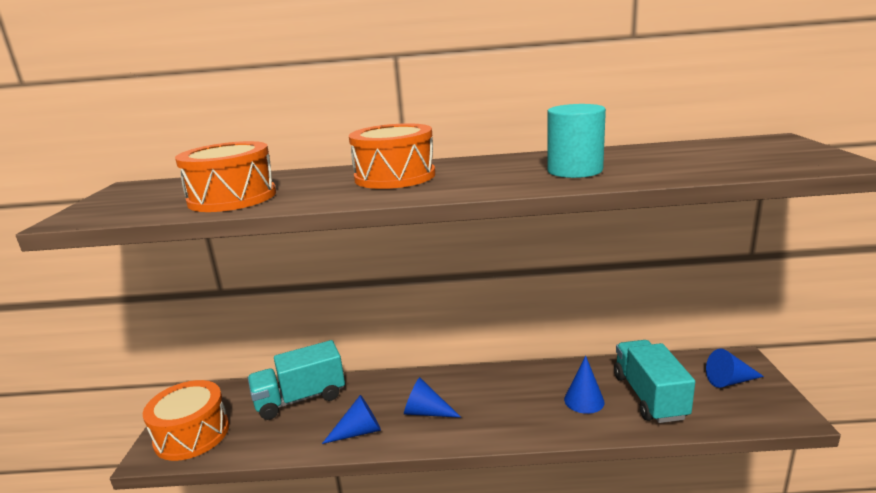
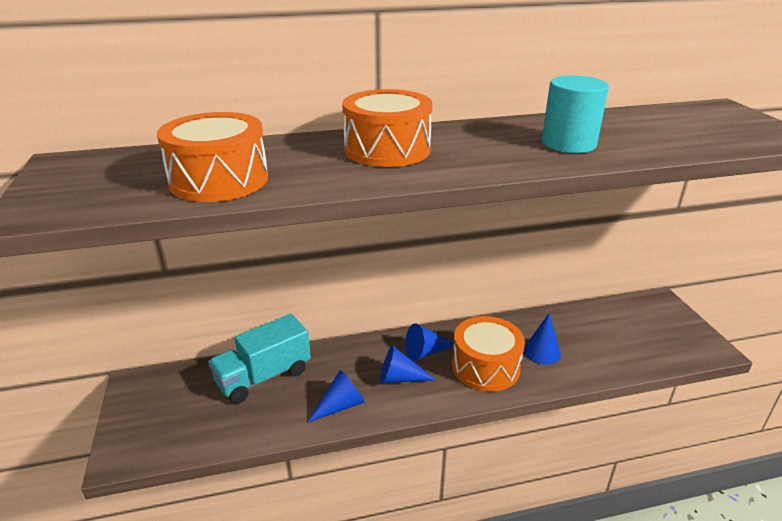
camera: 15 degrees left, 10 degrees up
orange drum [143,380,229,461] -> orange drum moved to [452,316,525,392]
turquoise truck [614,340,695,423] -> none
blue cone [706,349,764,388] -> blue cone moved to [405,323,454,361]

